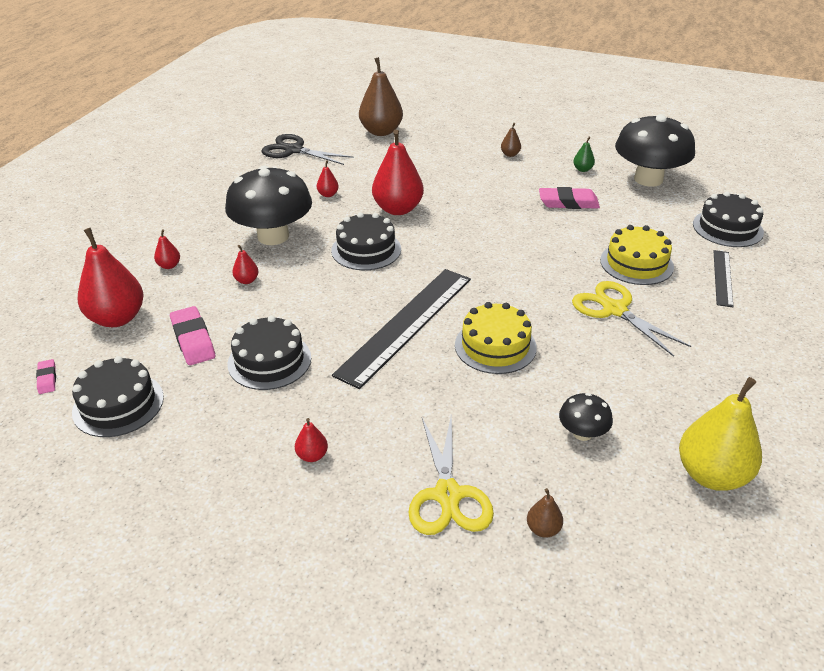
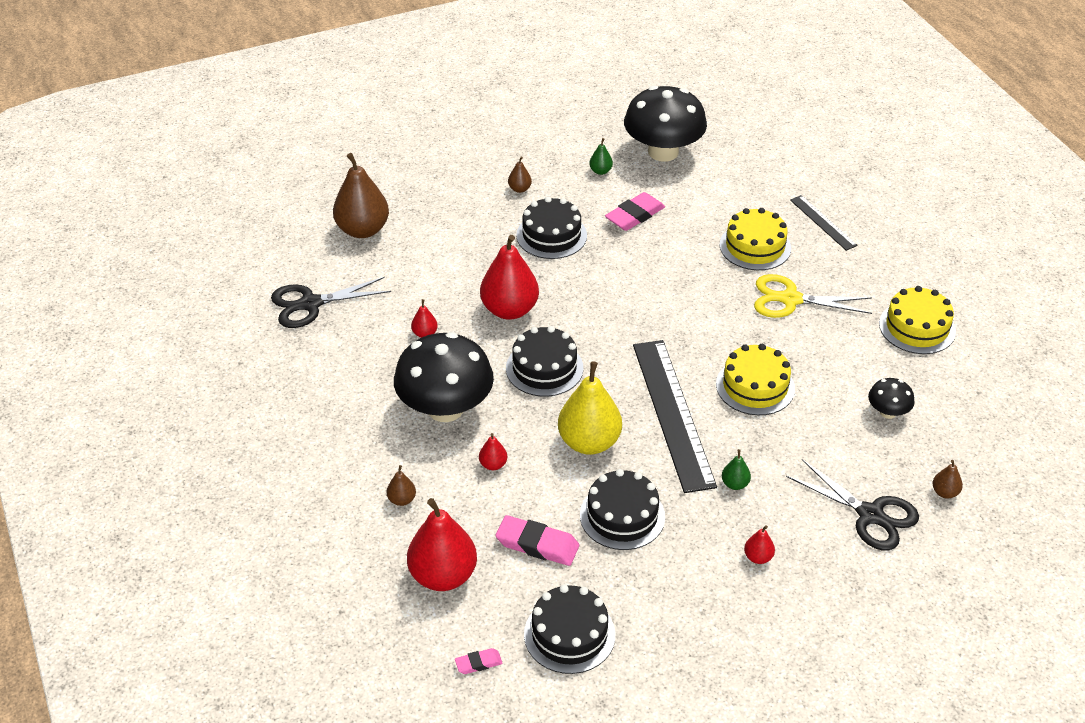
camera: 45 degrees left, 5 degrees up
pink eraser [36,359,56,394] -> pink eraser turned 45 degrees counterclockwise [455,648,503,674]
red pear [154,230,180,269] -> brown pear [387,465,416,506]
yellow scissors [408,415,494,535] -> black scissors [786,459,919,551]
yellow pear [679,377,762,491] -> yellow pear moved to [558,361,622,455]
black cake [693,191,764,247] -> black cake moved to [516,197,587,259]
none -> green pear [722,449,751,490]
none -> yellow cake [879,286,956,354]

